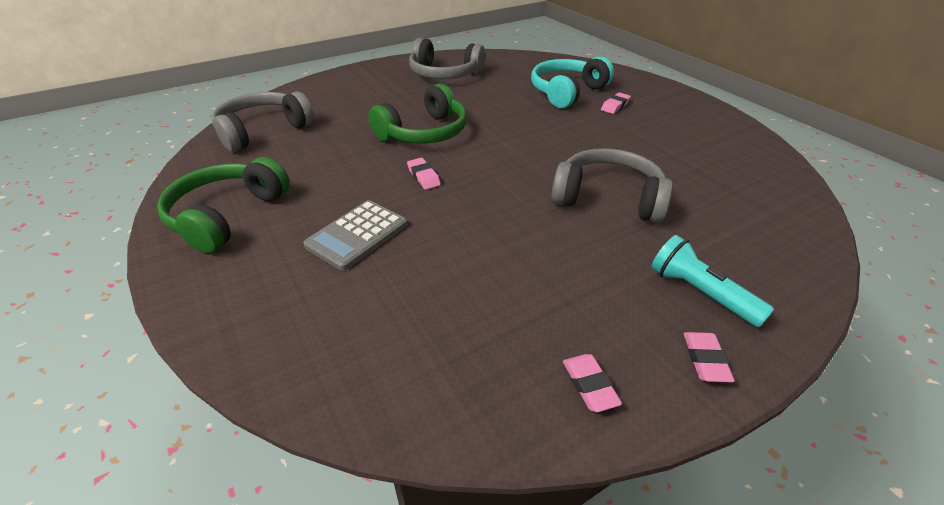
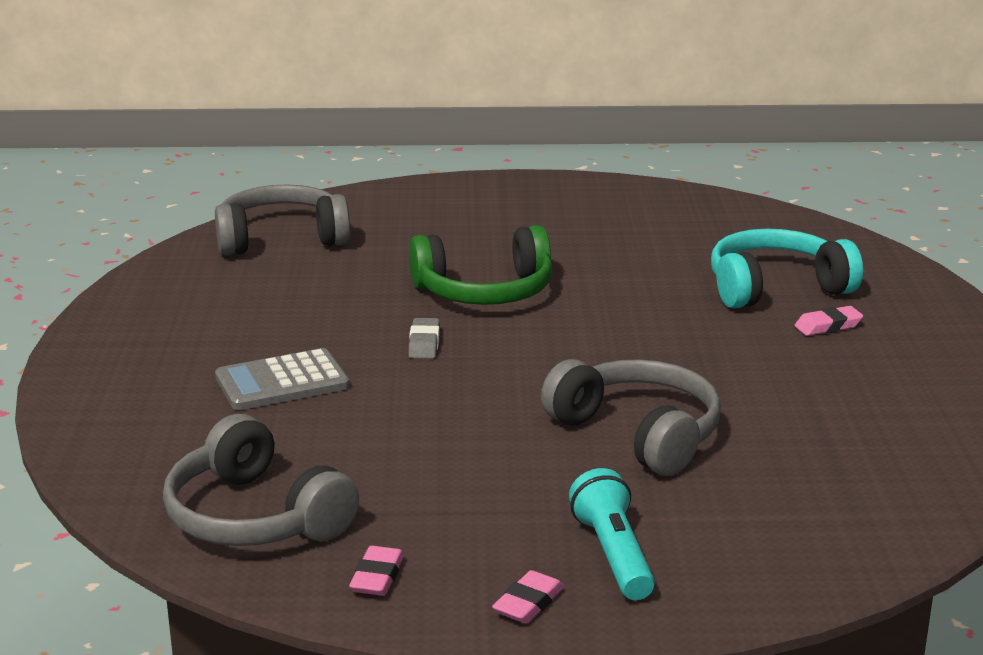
camera: 30 degrees right, 15 degrees down
green headphones [157,157,290,253] -> none
pink eraser [407,158,441,190] -> grey eraser [408,318,440,359]
grey headphones [409,38,485,79] -> grey headphones moved to [163,414,359,546]

